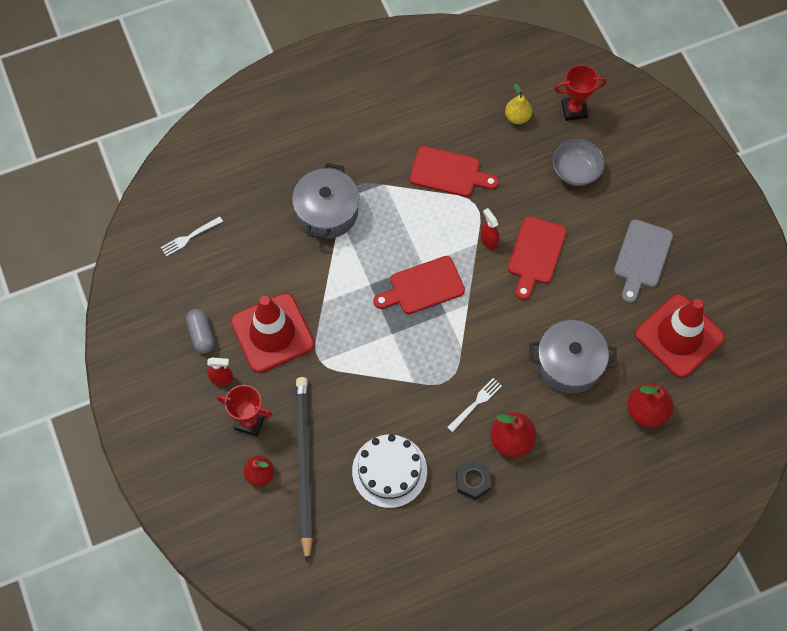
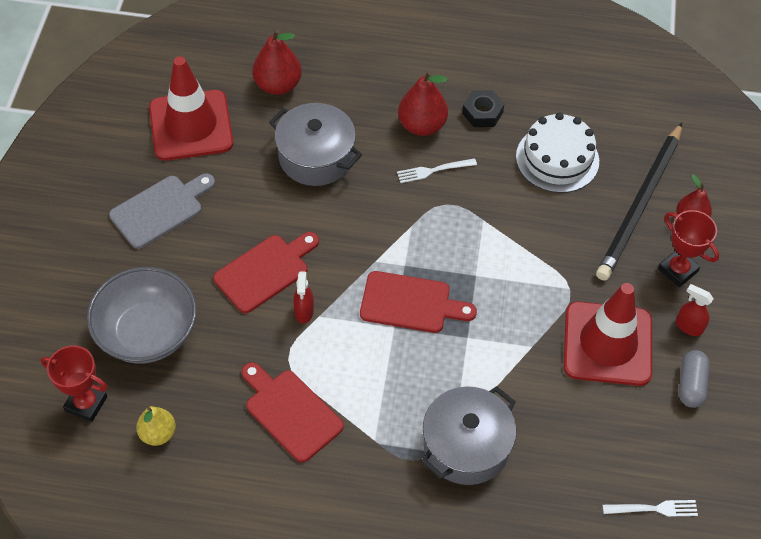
camera: 150 degrees left, 10 degrees down
grey bowl [553,139,605,186] -> grey bowl [87,267,197,364], size x1.54

